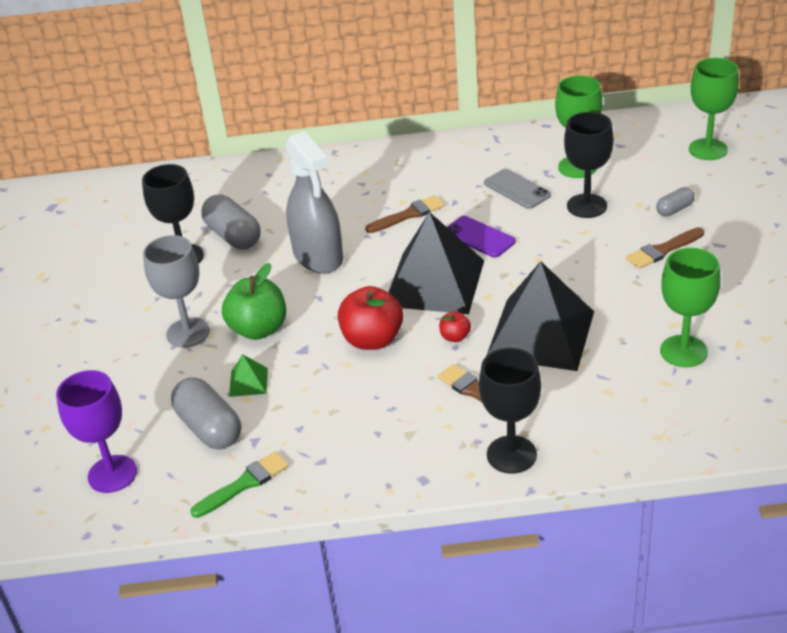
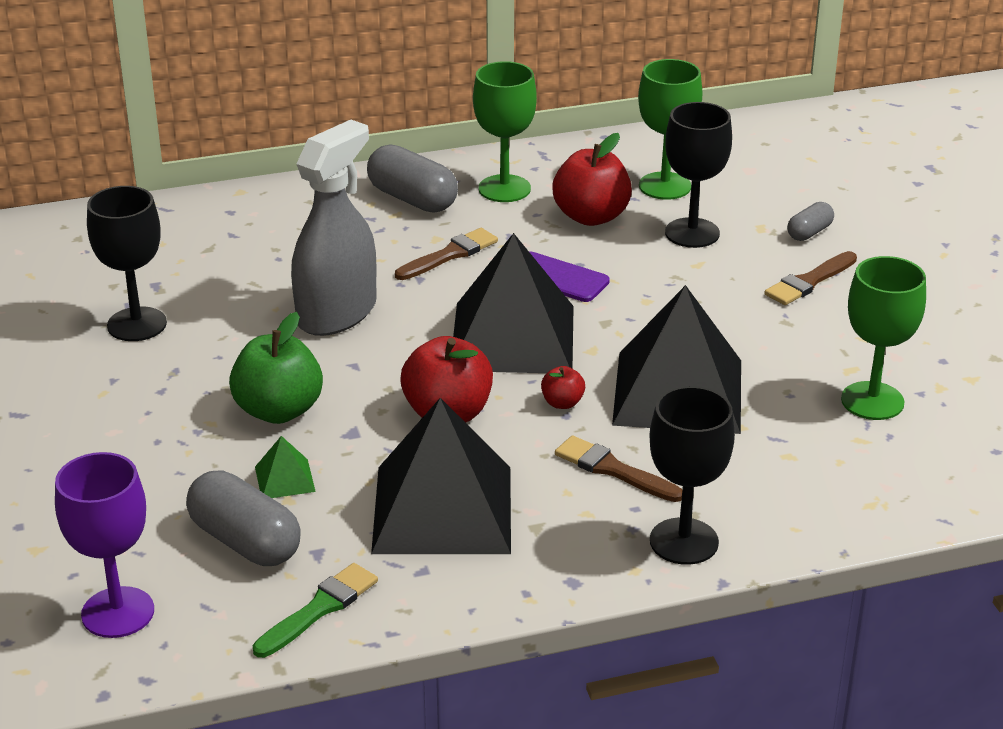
camera: 15 degrees left, 5 degrees down
grey goblet [143,235,210,348] -> none
grey capsule [201,195,261,249] -> grey capsule moved to [367,145,458,213]
grey spray bottle [286,131,343,274] -> grey spray bottle turned 105 degrees counterclockwise [291,120,376,336]
grey phone [484,169,551,209] -> red apple [552,133,632,226]
green goblet [689,58,739,160] -> green goblet moved to [473,61,537,202]
none -> black pyramid [371,398,511,554]

